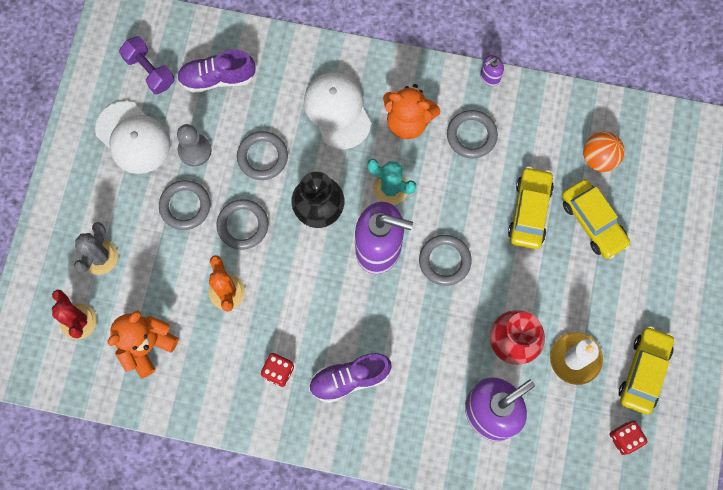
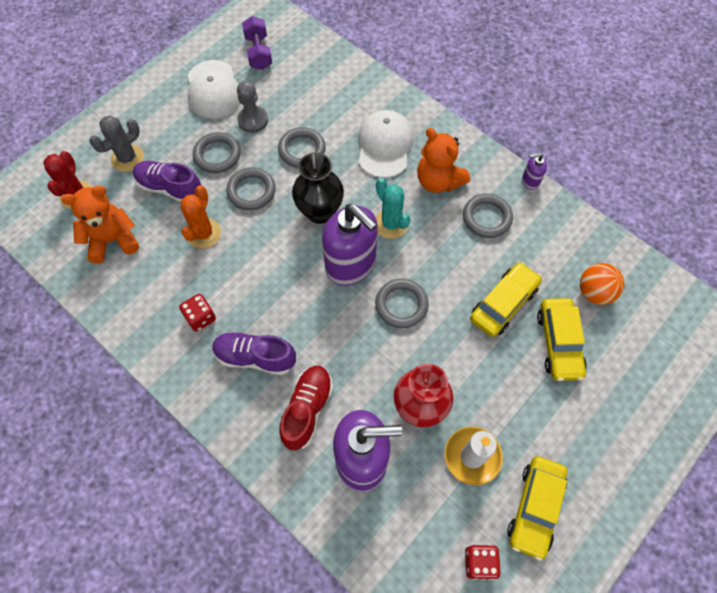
camera: 30 degrees right, 10 degrees down
purple shoe [177,50,255,93] -> purple shoe moved to [133,161,202,202]
yellow car [619,326,674,415] -> yellow car turned 150 degrees clockwise [508,456,567,561]
none -> red shoe [279,366,333,450]

